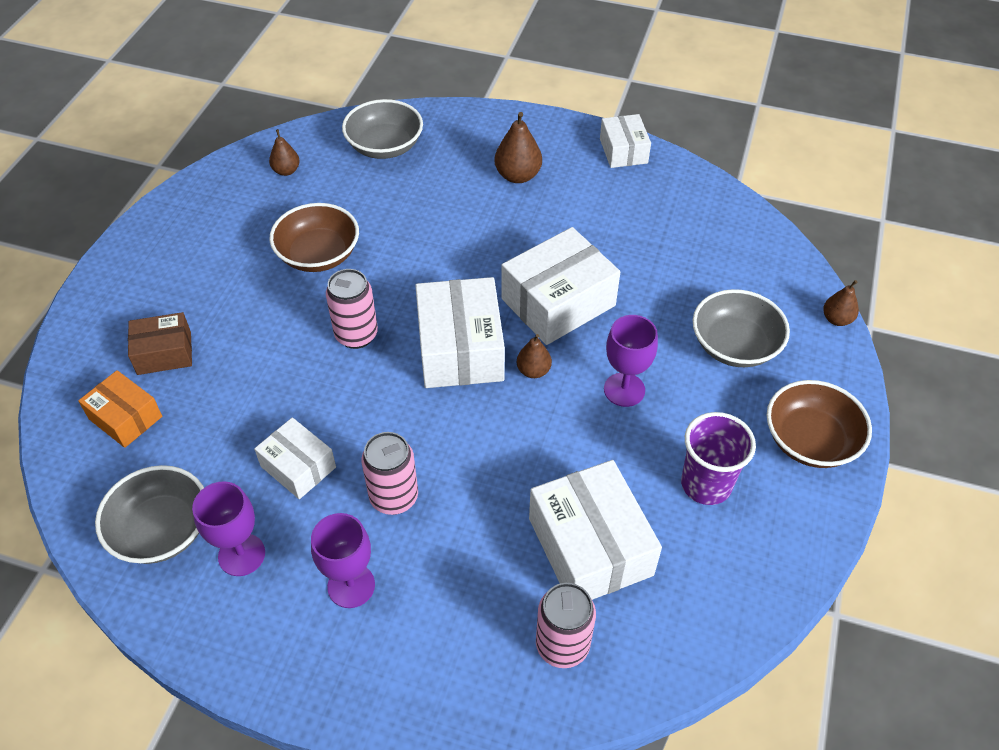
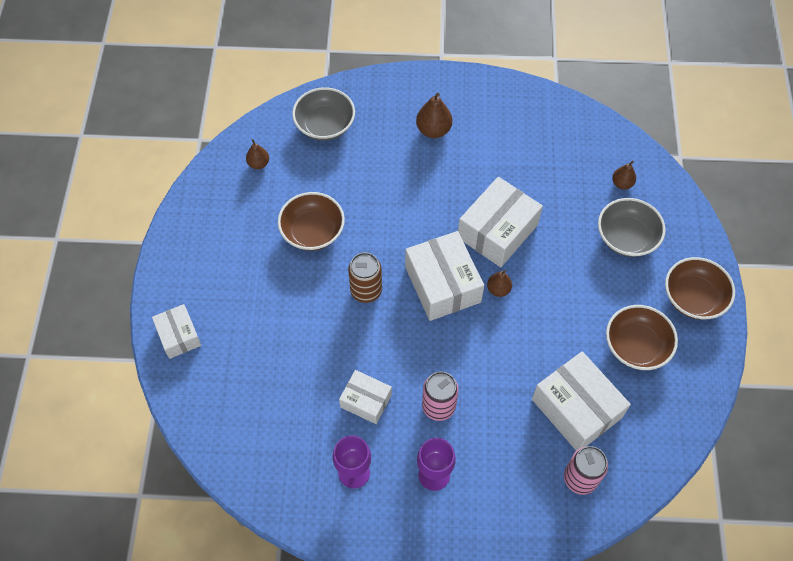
camera: 15 degrees left, 10 degrees up
orange box [78,370,162,448] -> none
grey bowl [95,465,204,564] -> none
brown box [128,312,192,375] -> none
pink can [326,269,378,349] -> brown can [348,252,382,303]
white box [600,114,651,168] -> white box moved to [152,304,201,359]
purple goblet [604,315,658,407] -> none
purple cup [681,412,756,505] -> brown bowl [606,305,678,370]
brown pear [823,280,859,326] -> brown pear moved to [612,161,636,190]

